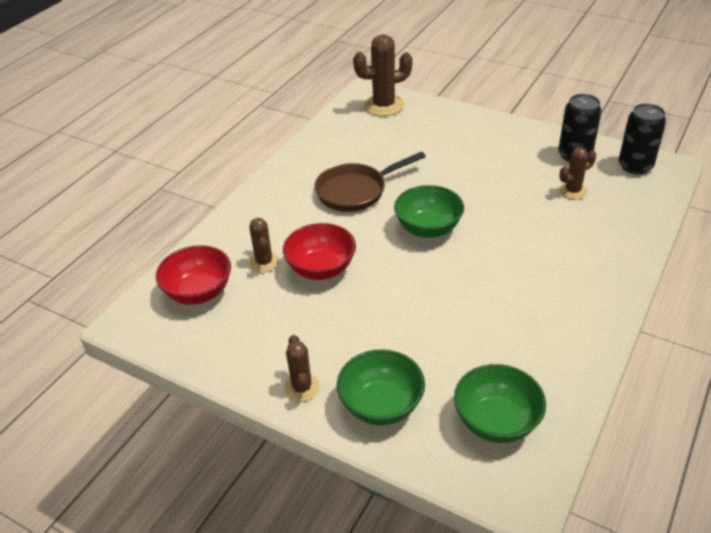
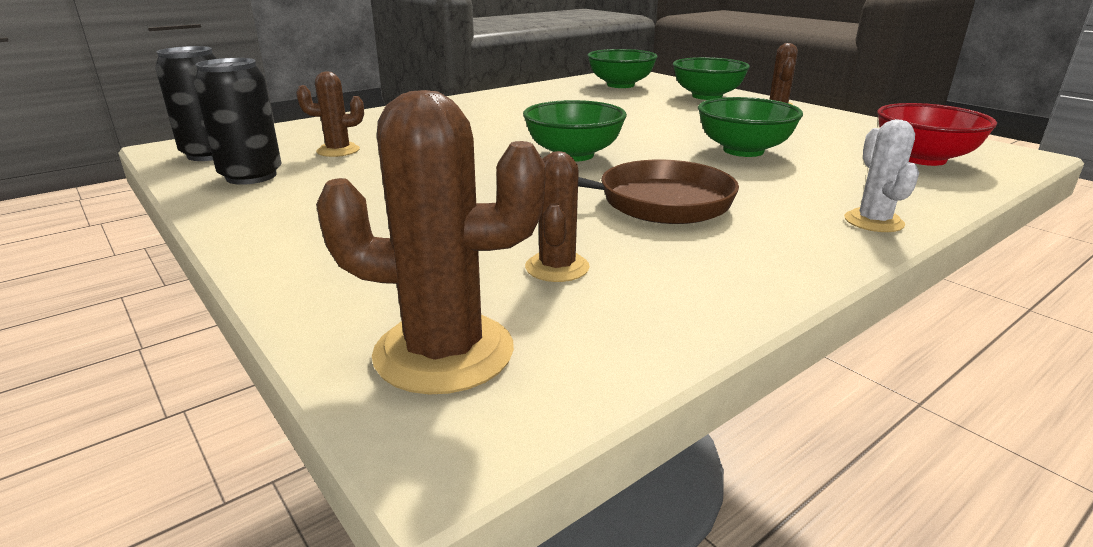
camera: 160 degrees left, 15 degrees down
brown cactus [249,218,279,272] -> brown cactus moved to [525,151,590,282]
red bowl [283,223,356,280] -> green bowl [698,97,803,157]
none -> white cactus [844,119,919,232]

